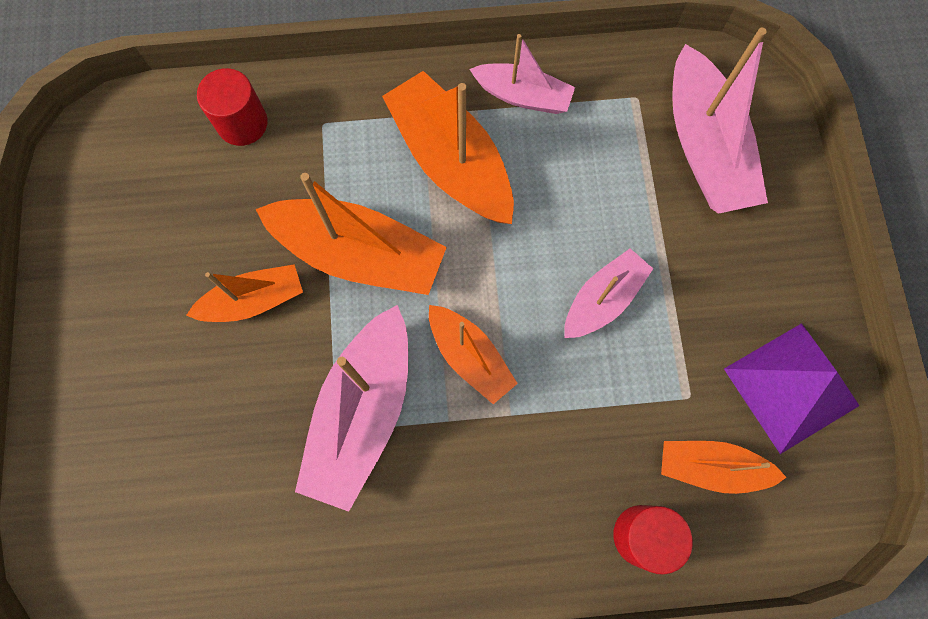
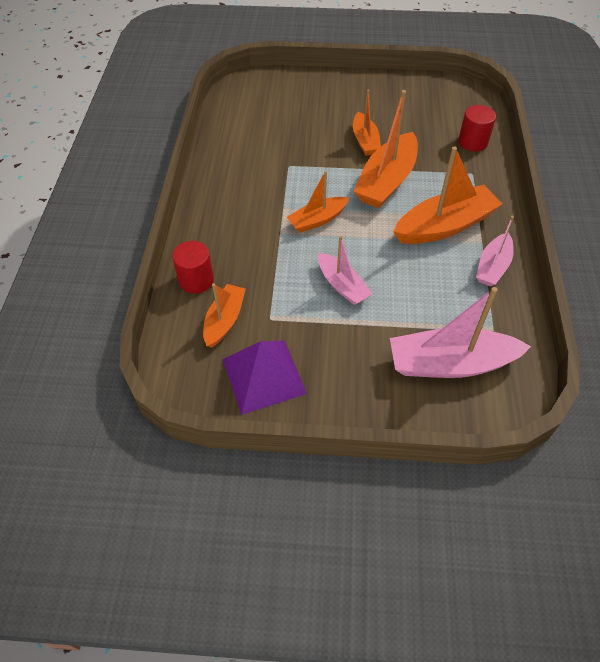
camera: 100 degrees right, 20 degrees down
pink boat [295,305,408,512] -> none

